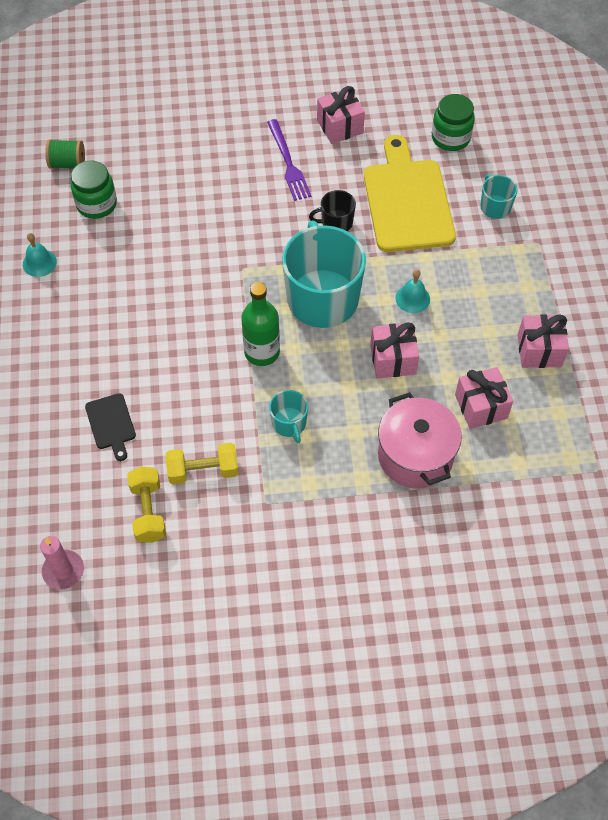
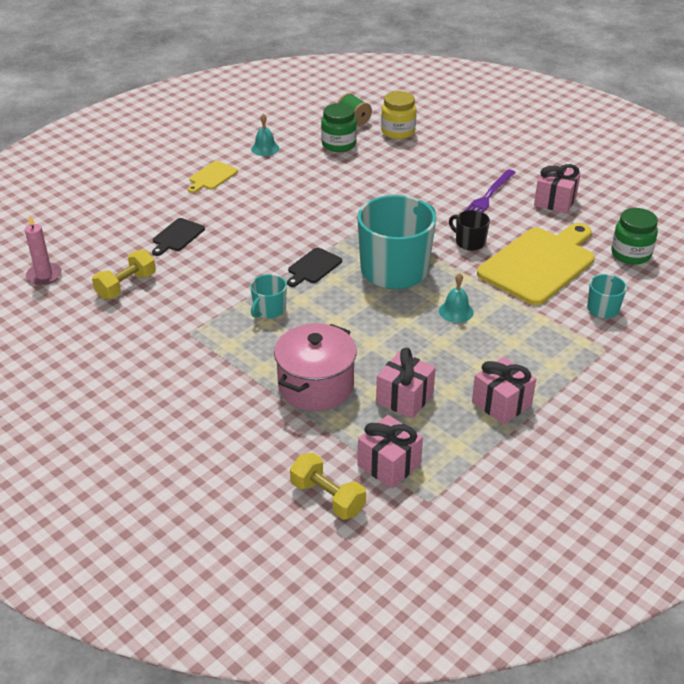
camera: 50 degrees right, 20 degrees down
yellow dumbbell [166,443,239,485] -> yellow dumbbell moved to [290,453,366,520]
green bottle [241,282,280,366] -> black cutting board [287,248,342,287]
pink gift [370,322,419,379] -> pink gift moved to [358,415,423,489]
none -> yellow cutting board [188,161,238,193]
none -> yellow jar [381,91,416,139]

